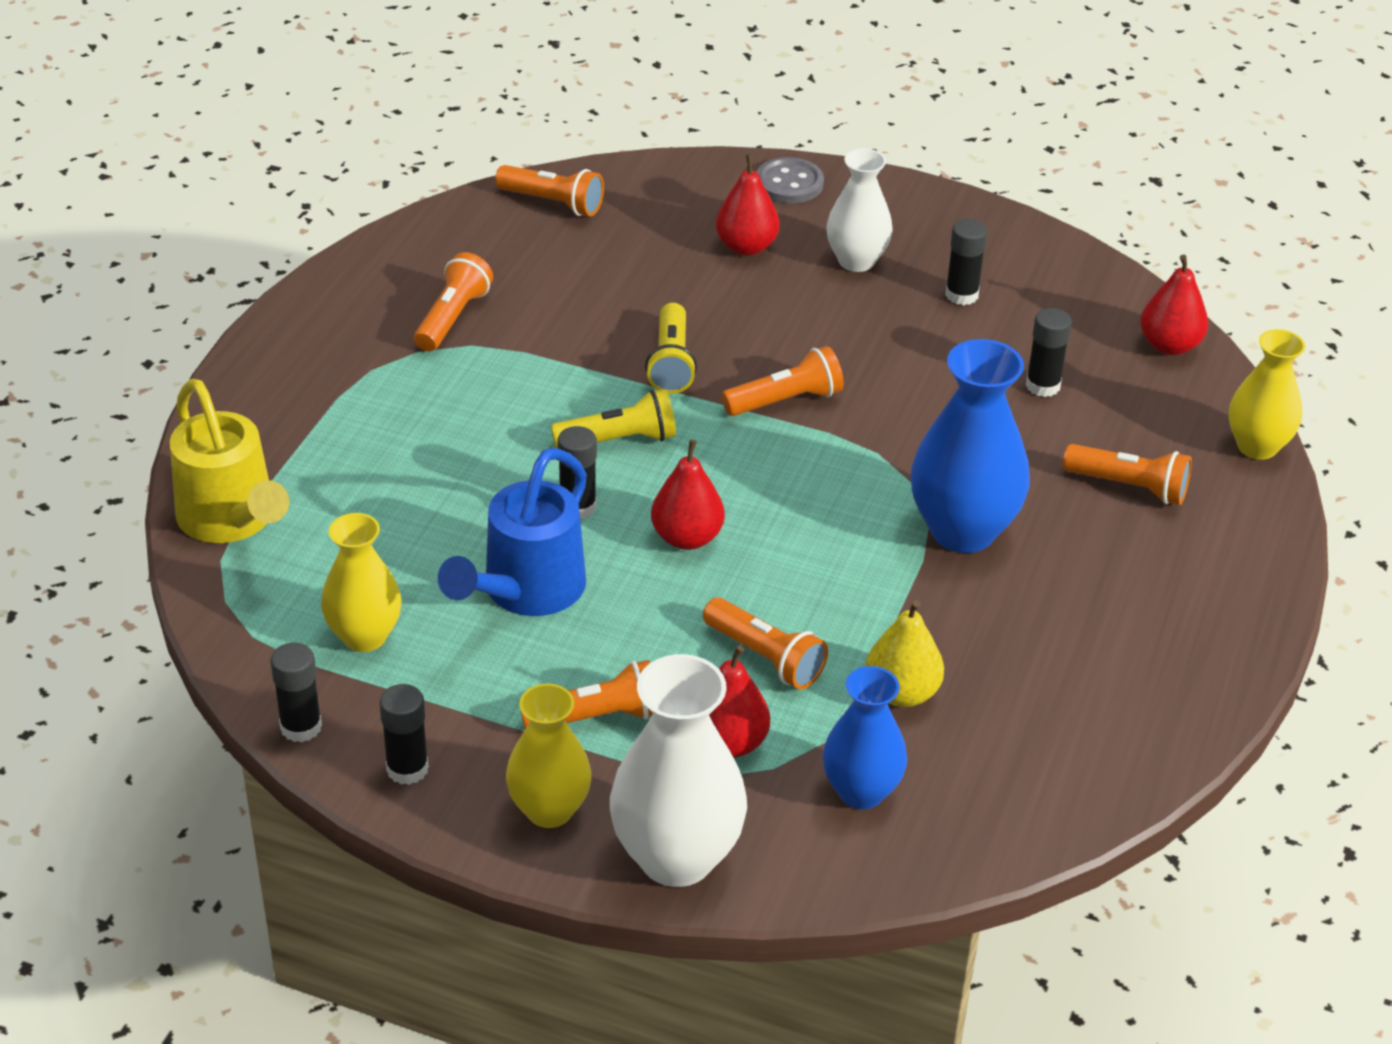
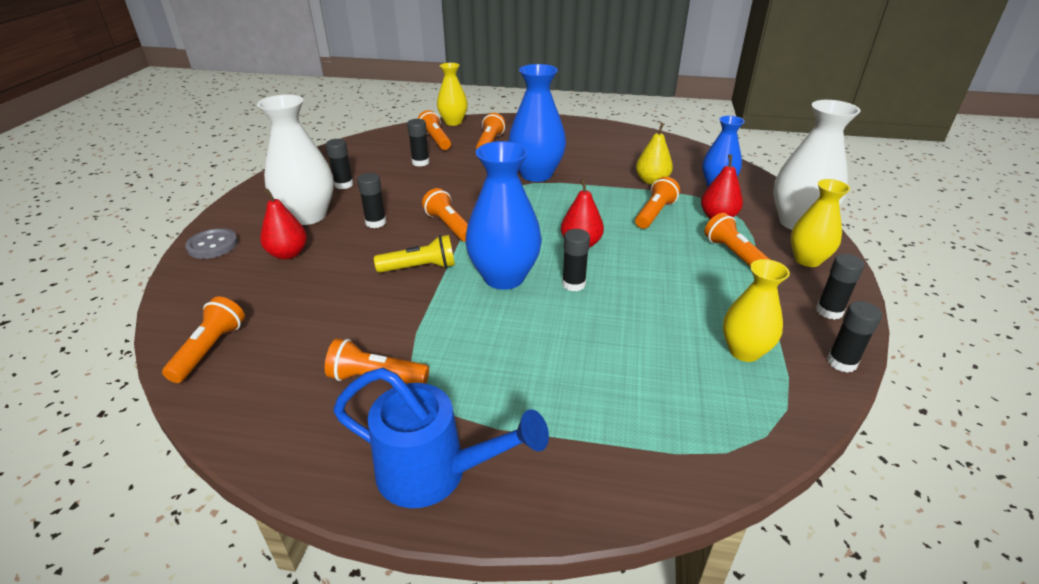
camera: 100 degrees left, 5 degrees down
yellow watering can [170,379,289,543] -> none
blue watering can [438,448,587,616] -> blue watering can moved to [333,368,549,508]
yellow flashlight [551,389,676,448] -> blue vase [465,141,542,290]
white vase [826,148,893,272] -> white vase [257,94,334,225], size x1.57
red pear [1140,255,1208,355] -> none
none -> black glue stick [357,173,386,228]
none -> orange flashlight [418,110,451,150]

